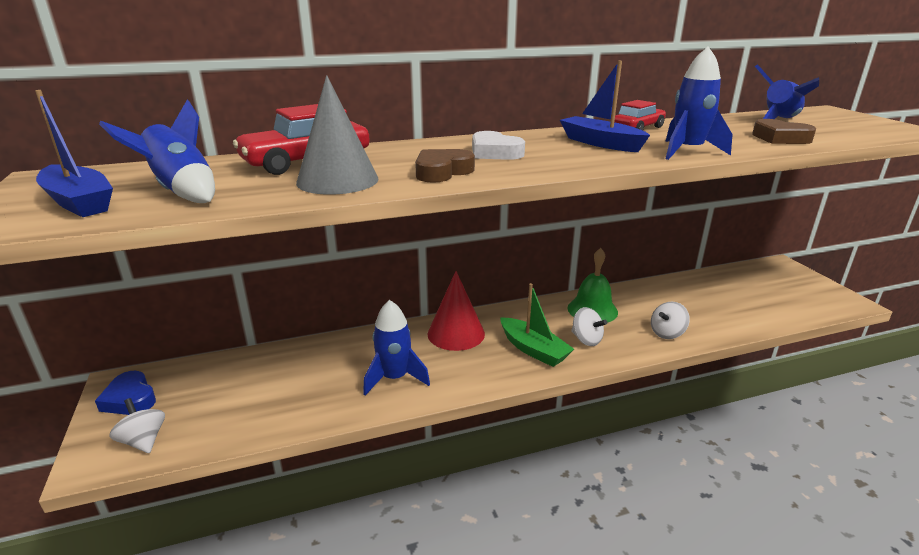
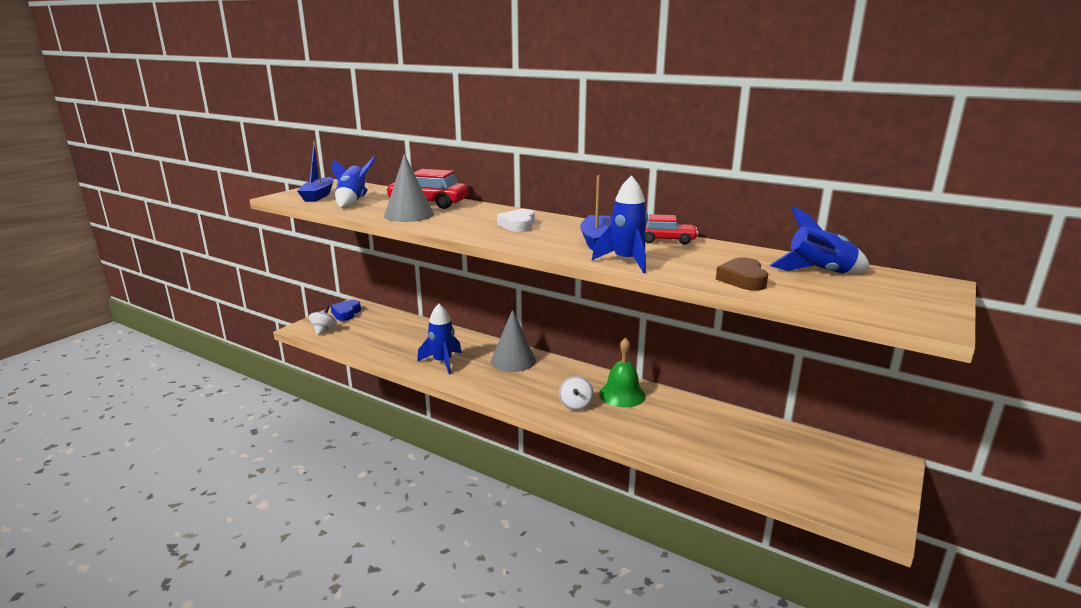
camera: 50 degrees right, 5 degrees down
brown heart [415,149,475,183] -> none
red cone [427,271,485,351] -> grey cone [491,309,536,372]
green boat [500,283,574,367] -> none
white spinning top [651,301,690,339] -> none

